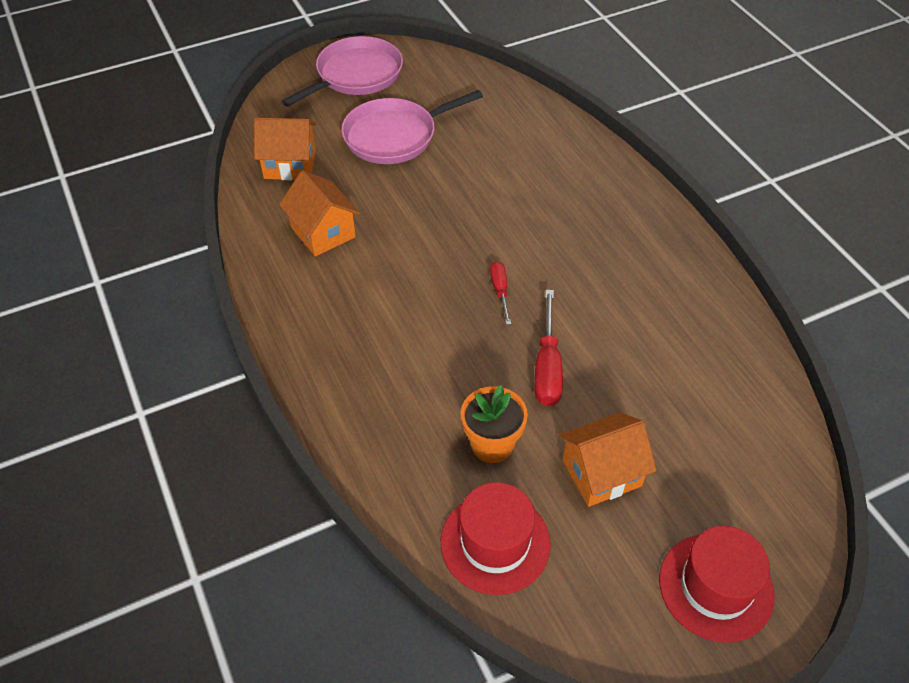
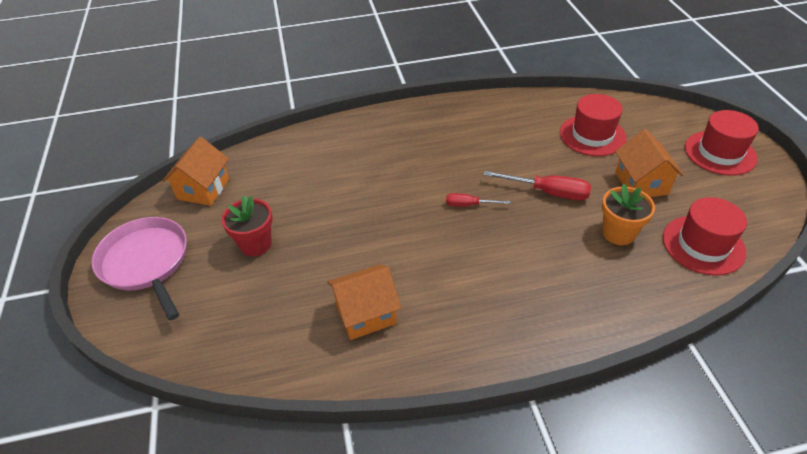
camera: 75 degrees left, 5 degrees down
orange house [254,118,316,180] -> orange house moved to [162,137,229,206]
pink pan [341,90,483,164] -> red flower pot [221,196,273,256]
none -> red hat [560,94,627,156]

